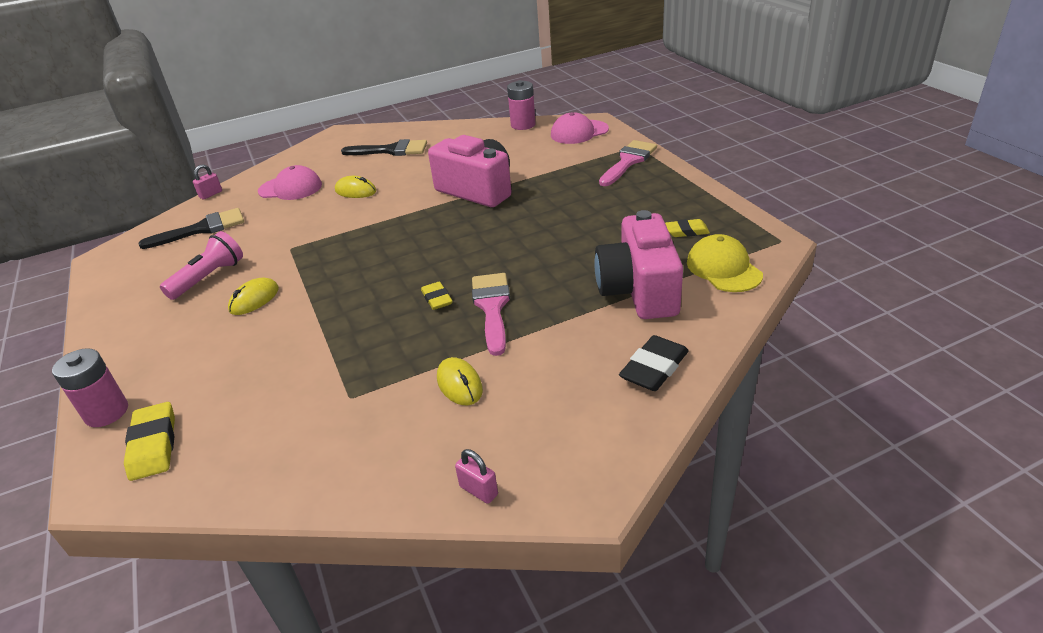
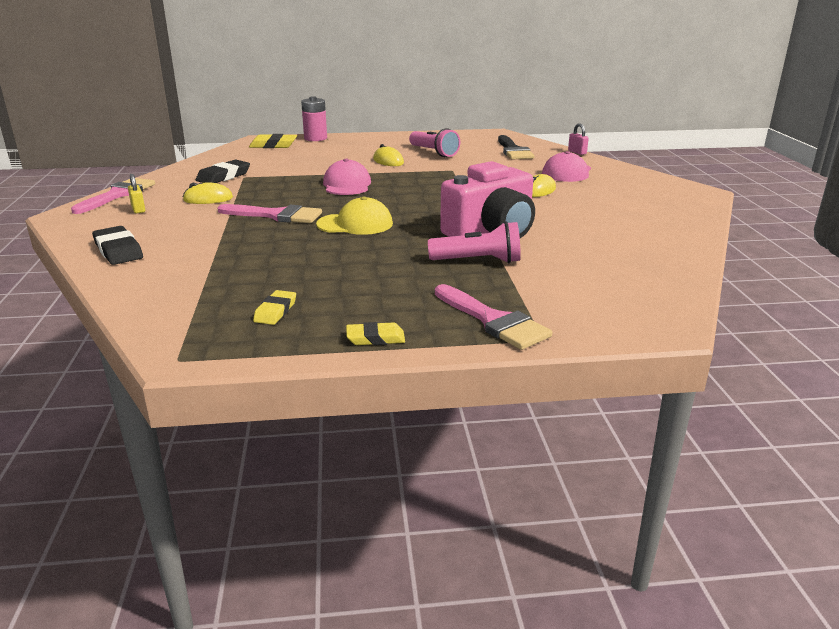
camera: 105 degrees right, 10 degrees down
black brush [341,139,427,156] -> none
yellow eraser [421,282,453,310] -> yellow eraser moved to [346,322,405,345]
pink padlock [455,449,498,504] -> pink brush [71,178,155,214]
pink battery [507,80,536,130] -> none
pink cap [551,112,609,144] -> pink cap moved to [323,159,371,195]
pink camera [594,210,683,319] -> none
yellow cap [687,234,763,292] -> yellow cap moved to [316,197,393,235]
none -> yellow padlock [128,174,145,214]
none -> black eraser [196,159,250,183]
none -> pink flashlight [428,221,521,263]

